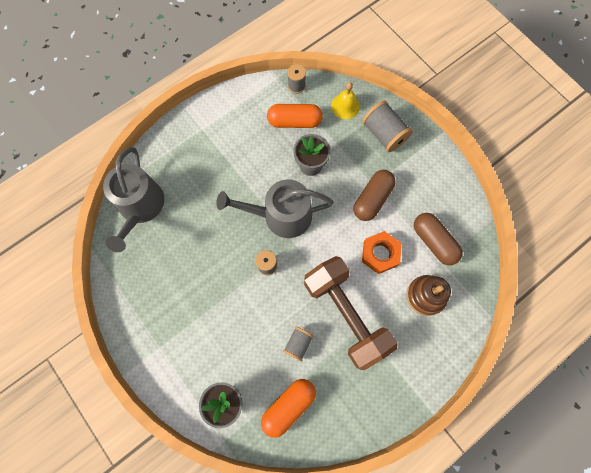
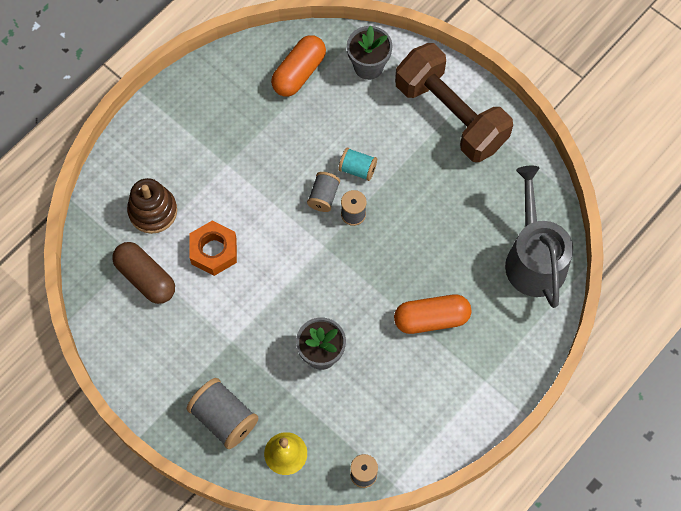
camera: 170 degrees right, 5 degrees down
grey watering can [216,179,334,238] -> none
orange capsule [267,104,323,128] -> orange capsule moved to [394,294,471,334]
grey spool [283,327,314,361] -> grey spool moved to [307,172,340,212]
brown dumbbell [304,256,398,370] -> brown dumbbell moved to [395,43,513,162]
brown capsule [354,170,396,221] -> none
none -> turquoise spool [339,147,377,181]

